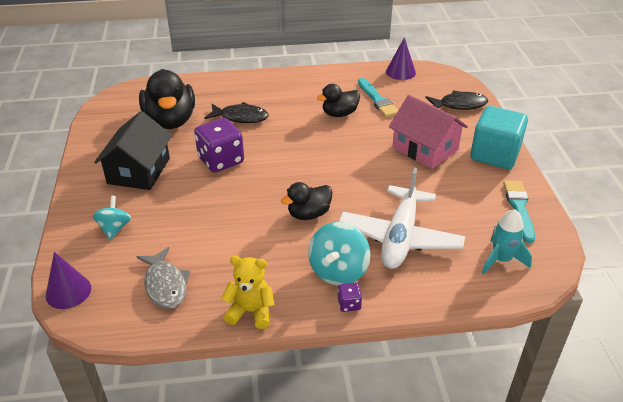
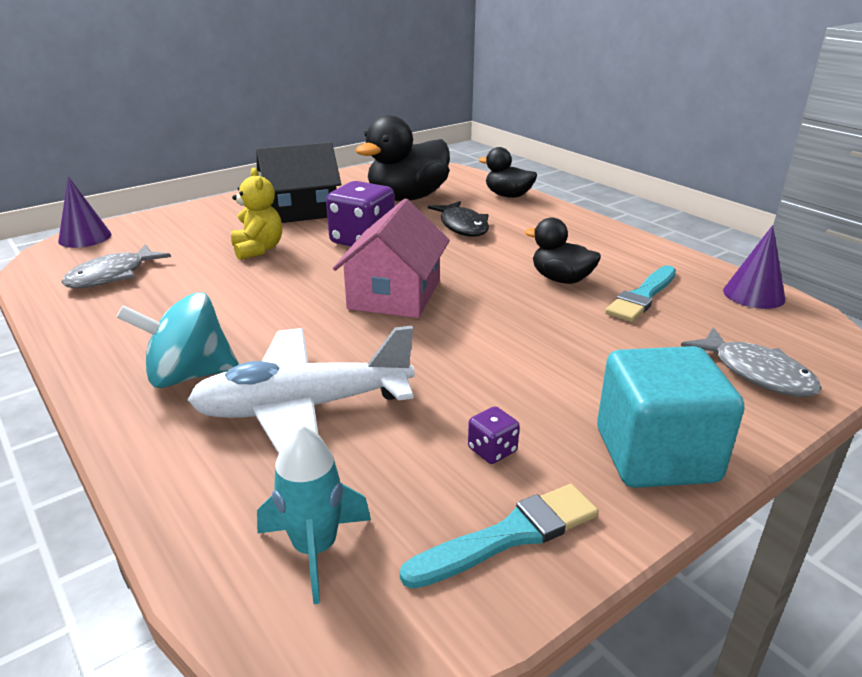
camera: 60 degrees right, 10 degrees down
turquoise spinning top [92,196,131,240] -> none
yellow teddy bear [221,256,275,329] -> yellow teddy bear moved to [231,168,282,260]
black duck [281,182,333,220] -> black duck moved to [479,147,537,198]
purple dice [338,283,362,312] -> purple dice moved to [468,406,520,464]
pink house [389,95,468,169] -> pink house moved to [333,199,450,318]
black fish [425,90,488,110] -> grey fish [681,327,822,397]

